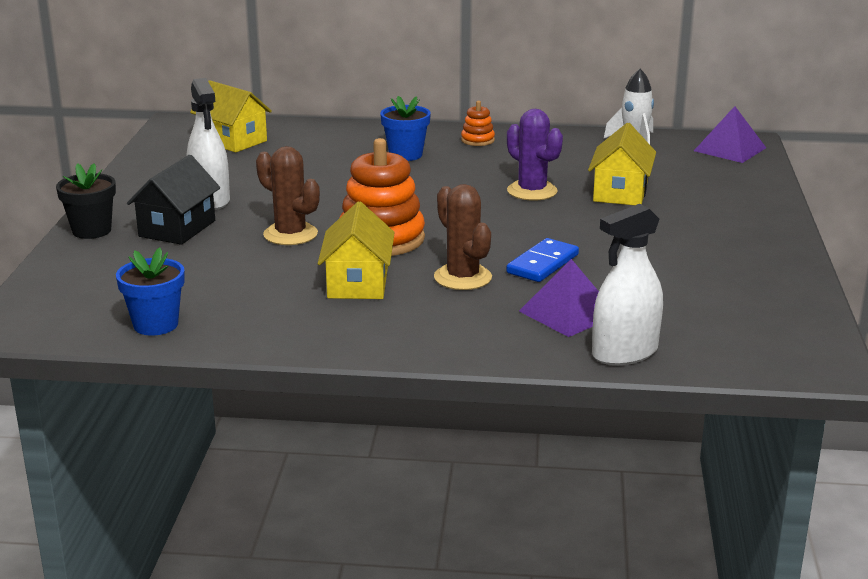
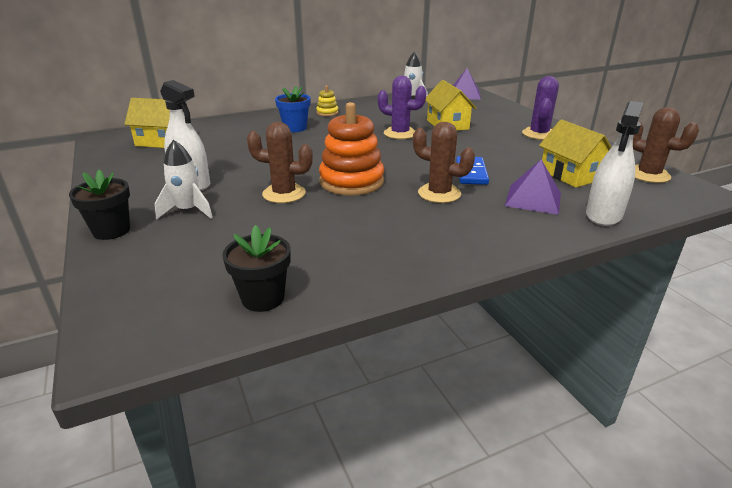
camera: 30 degrees left, 5 degrees up
blue flower pot [116,248,185,336] -> black flower pot [222,225,291,312]
black house [127,155,220,245] -> white rocket [155,140,213,220]
yellow house [318,201,395,299] -> yellow house moved to [539,119,611,188]
orange stacking toy [461,101,495,146] -> yellow stacking toy [316,86,339,116]
none -> purple cactus [522,76,559,140]
none -> brown cactus [633,107,699,183]

